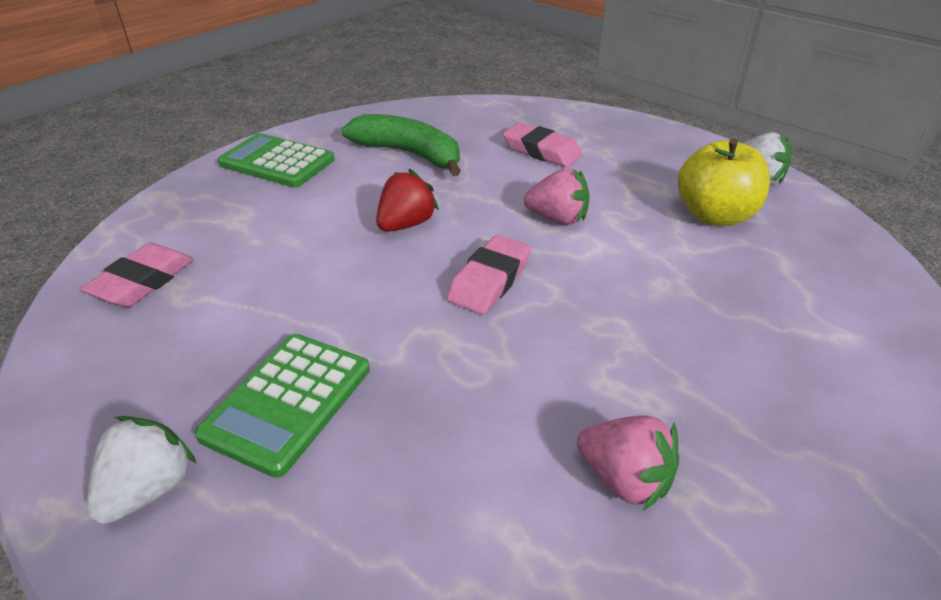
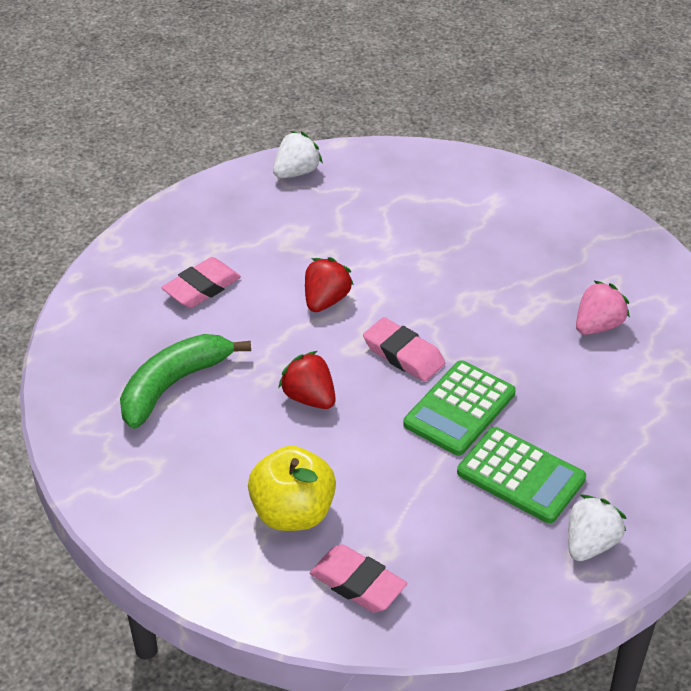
camera: 80 degrees left, 5 degrees up
white strawberry [87,416,197,524] -> white strawberry turned 90 degrees clockwise [568,495,627,561]
green calculator [218,133,334,187] -> green calculator moved to [403,361,516,456]
pink strawberry [523,168,589,225] -> red strawberry [305,257,354,312]
yellow apple [678,138,770,226] -> yellow apple moved to [248,446,336,531]

